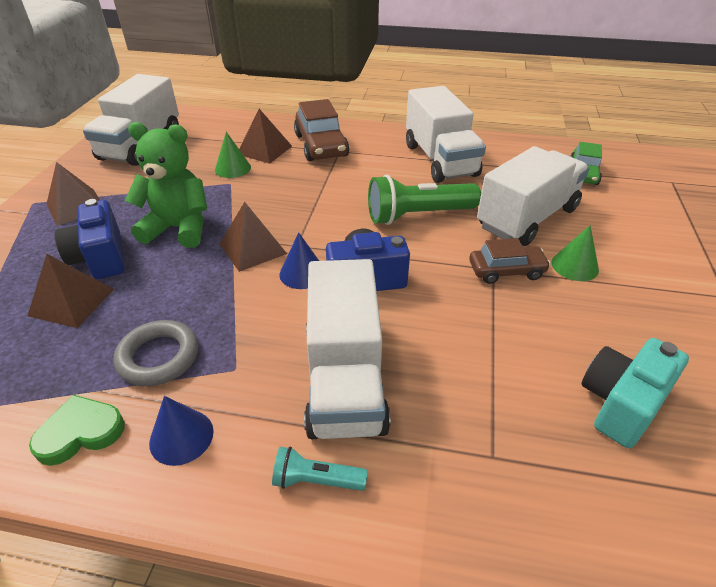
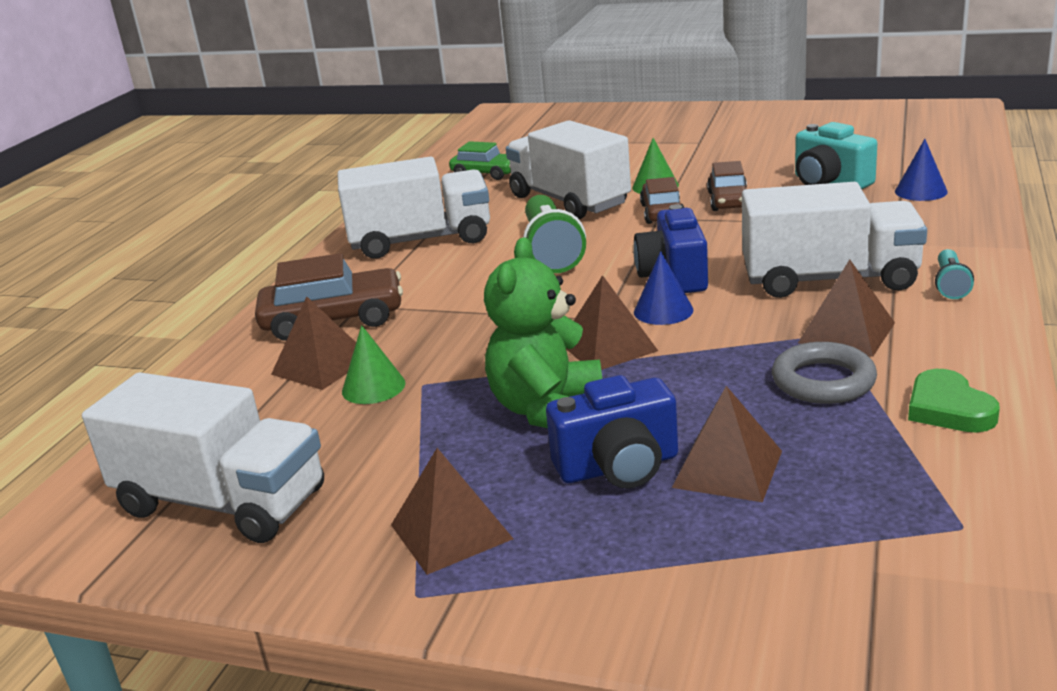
camera: 80 degrees left, 15 degrees down
blue cone [149,396,214,466] -> blue cone moved to [895,139,948,201]
none -> brown car [707,161,747,211]
none -> brown pyramid [798,259,895,357]

